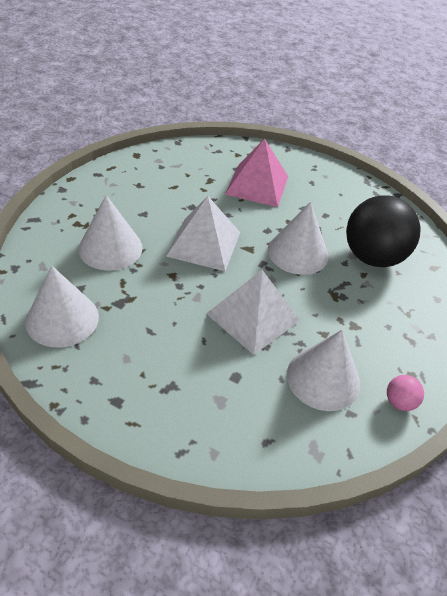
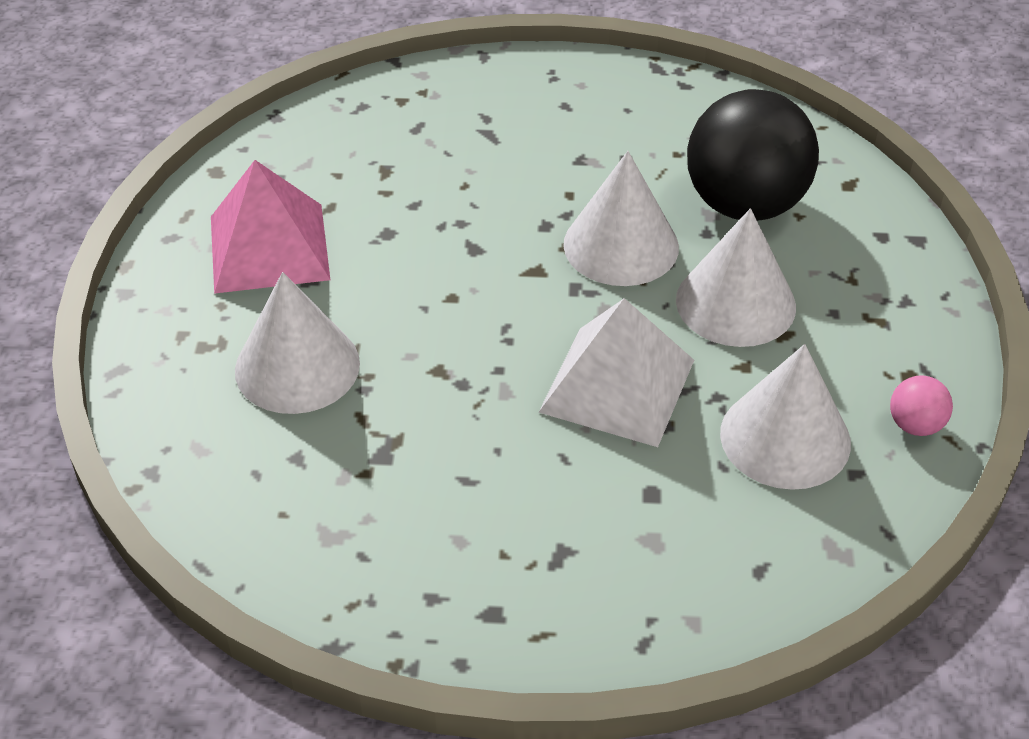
camera: 20 degrees left, 0 degrees up
white cone [25,266,99,348] -> white cone moved to [676,208,796,347]
white pyramid [166,196,240,271] -> none
pink pyramid [225,139,288,207] -> pink pyramid moved to [211,160,330,294]

